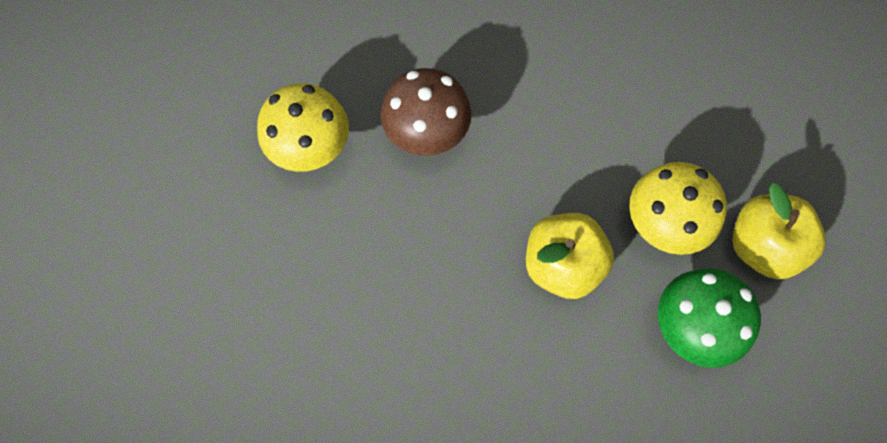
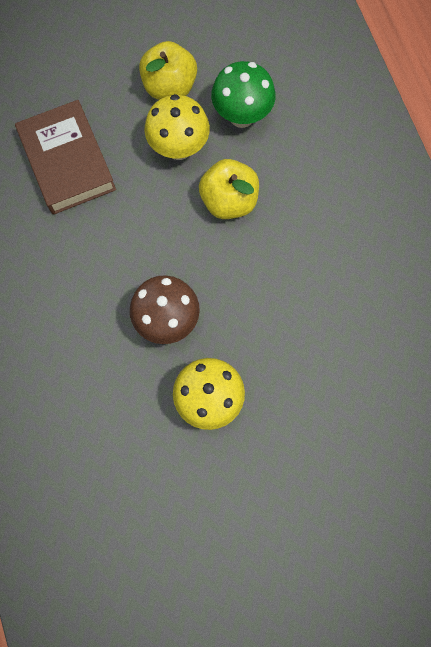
camera: 110 degrees left, 5 degrees up
none -> brown book [15,100,116,215]

